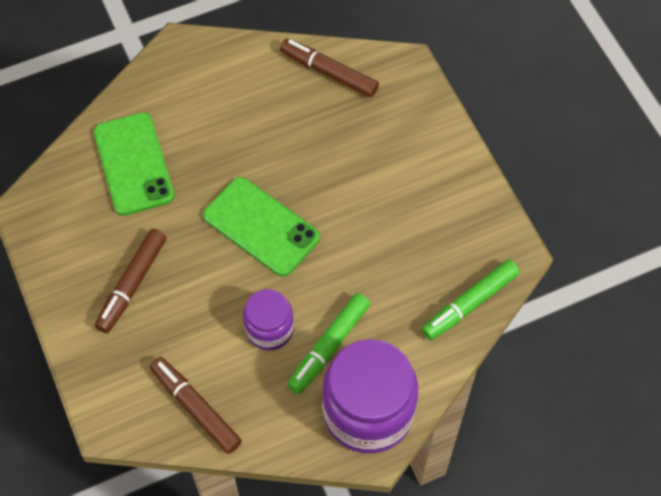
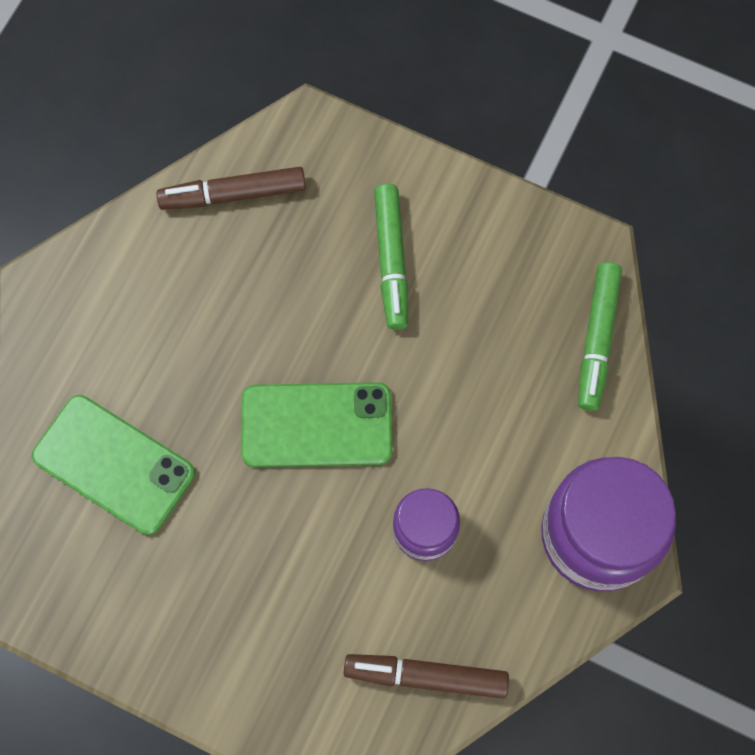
camera: 40 degrees left, 10 degrees up
brown marker [95,229,167,333] -> none
green marker [287,293,370,394] -> green marker moved to [374,184,408,330]

